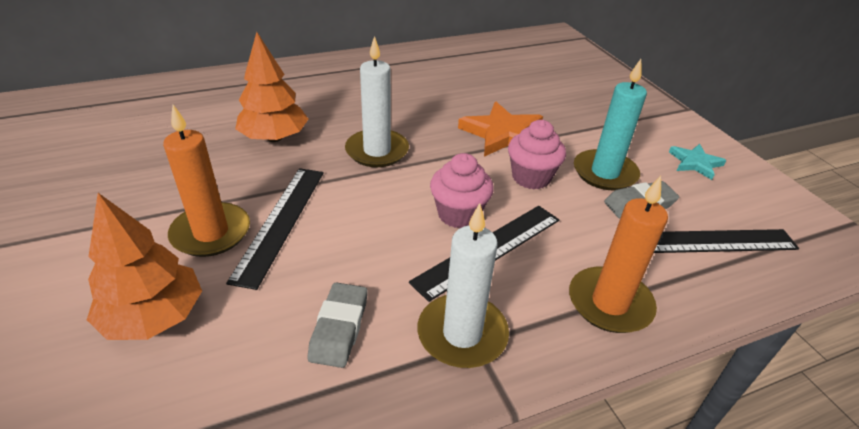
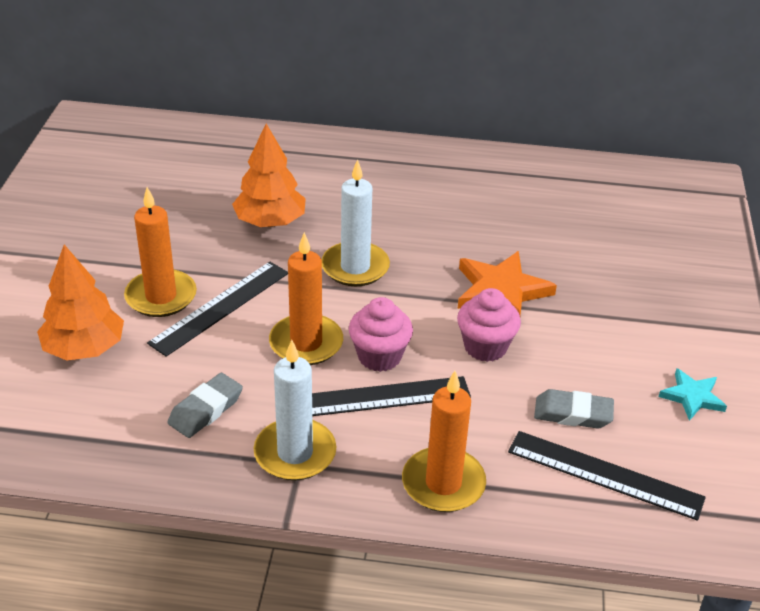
camera: 30 degrees right, 0 degrees up
turquoise candle [574,59,647,190] -> none
none -> orange candle [269,232,343,365]

